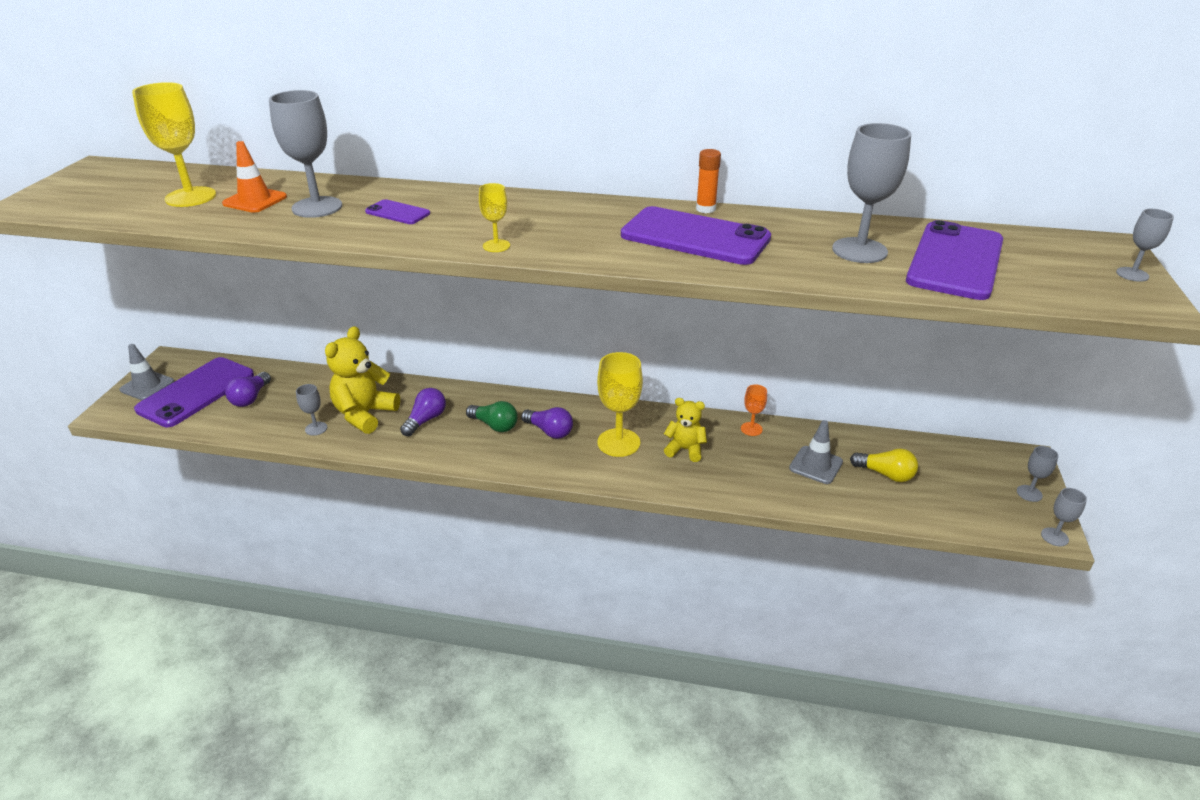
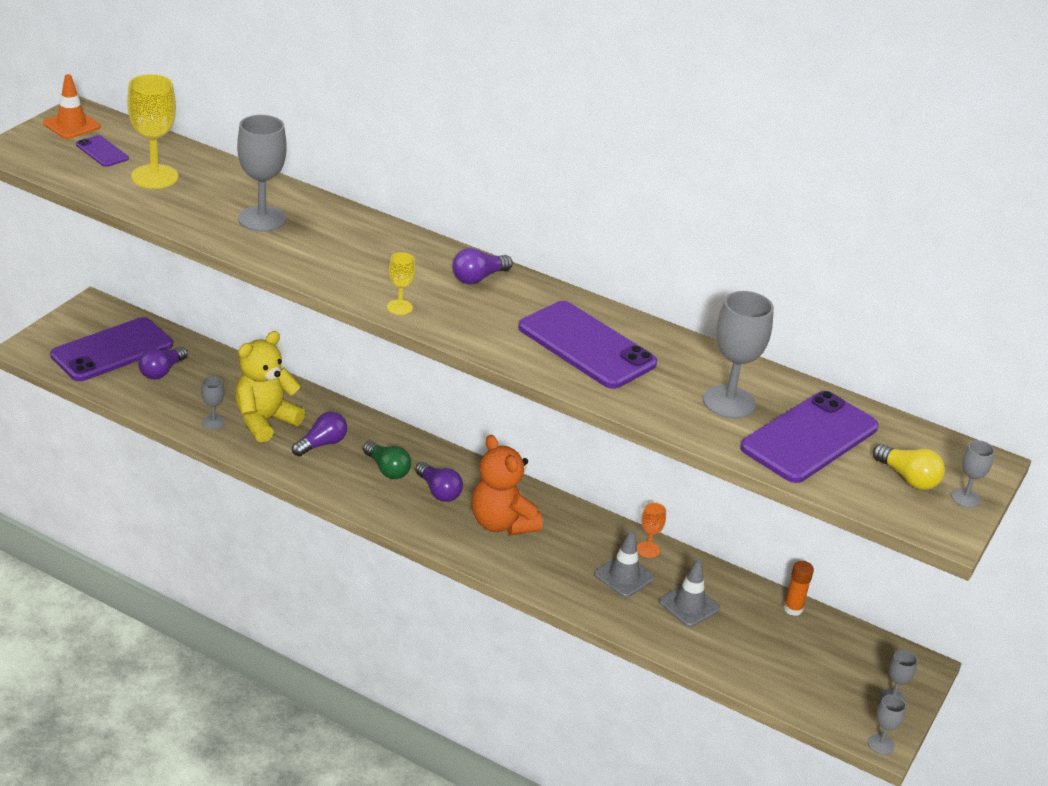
camera: 15 degrees right, 0 degrees up
grey traffic cone [119,344,174,400] -> grey traffic cone moved to [594,530,654,598]
orange traffic cone [222,141,287,213] -> orange traffic cone moved to [43,74,100,139]
purple phone [365,199,430,224] -> purple phone moved to [76,135,129,167]
yellow goblet [597,352,643,457] -> orange teddy bear [471,435,543,535]
yellow teddy bear [664,398,707,462] -> none
orange glue stick [696,149,721,213] -> orange glue stick moved to [784,561,814,616]
yellow light bulb [850,448,918,482] -> yellow light bulb moved to [873,444,945,490]
none -> purple light bulb [452,248,513,284]

